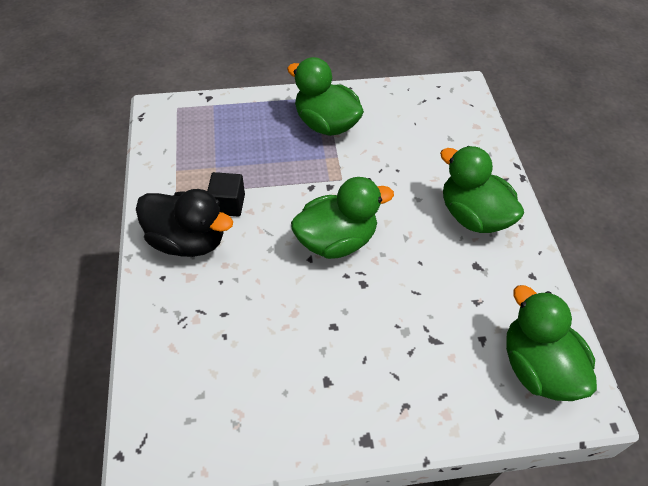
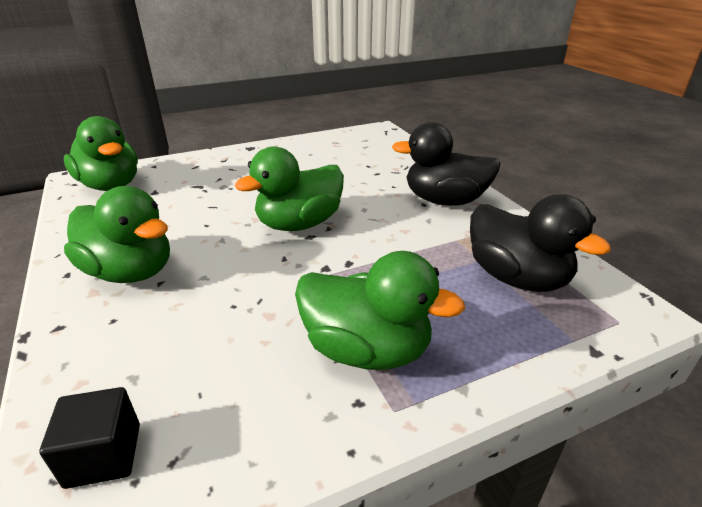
camera: 165 degrees right, 20 degrees down
black cube [207,172,245,217] -> black cube moved to [39,387,140,489]
none -> black duck [470,194,611,292]

